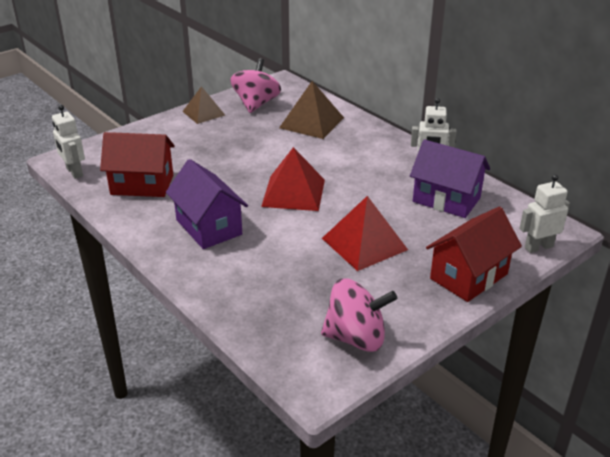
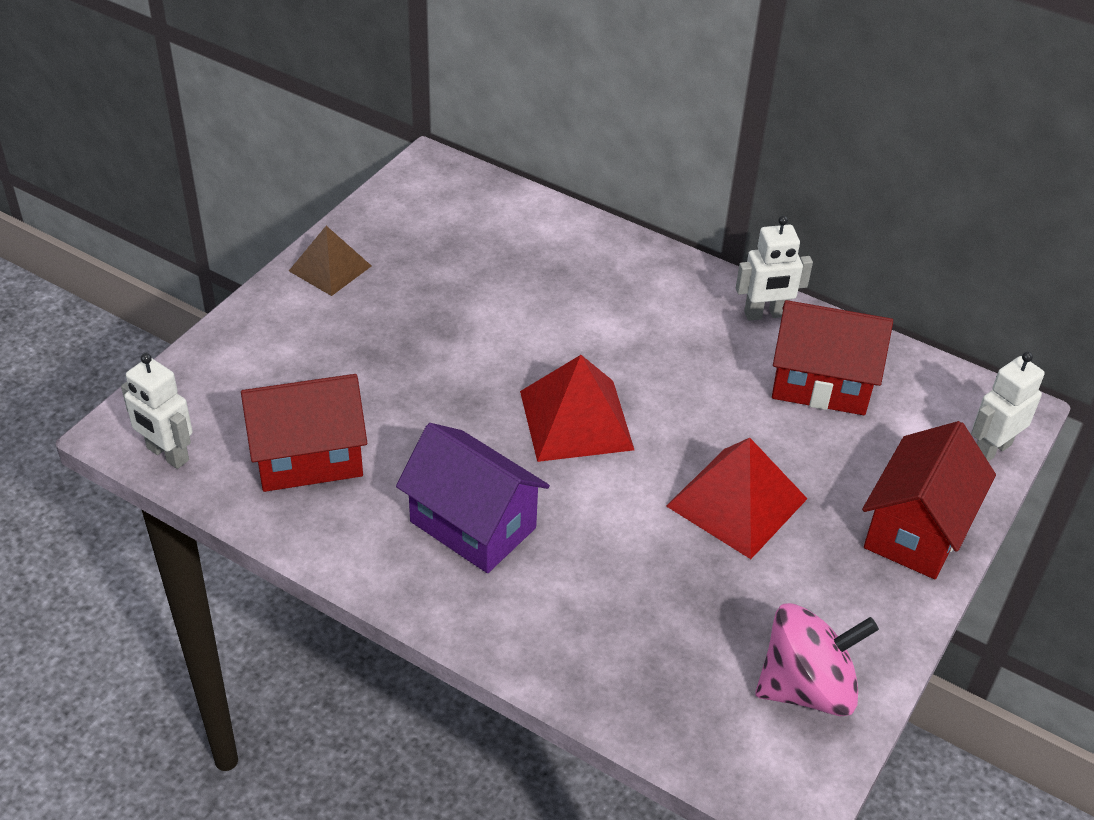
camera: 20 degrees left, 10 degrees up
pink spinning top [230,58,281,113] -> none
brown pyramid [279,81,344,139] -> none
purple house [410,139,490,218] -> red house [772,300,893,415]

